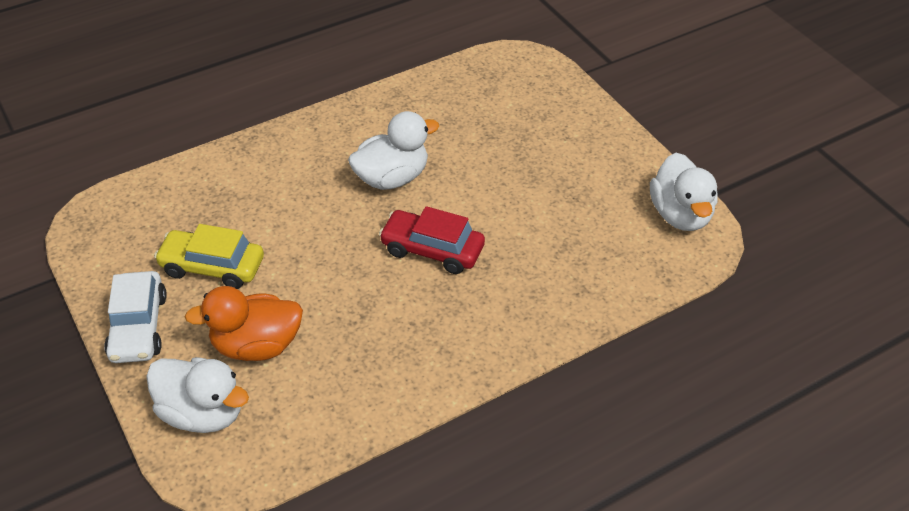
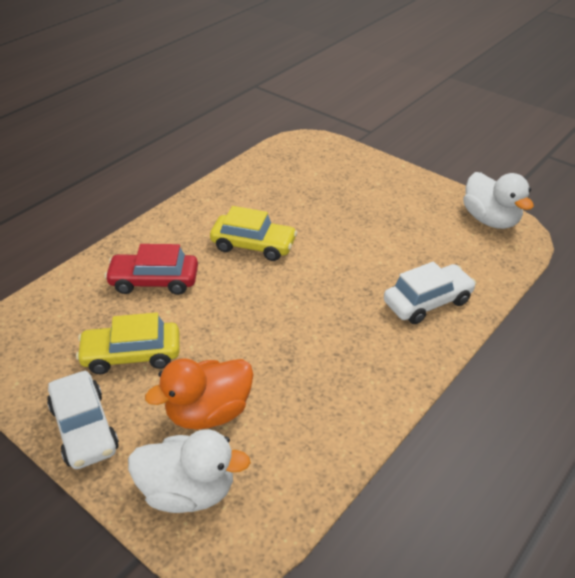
camera: 20 degrees left, 5 degrees down
white duck [348,111,439,190] -> yellow car [210,206,297,261]
red car [379,206,485,274] -> red car moved to [104,244,198,295]
none -> white car [384,261,476,324]

